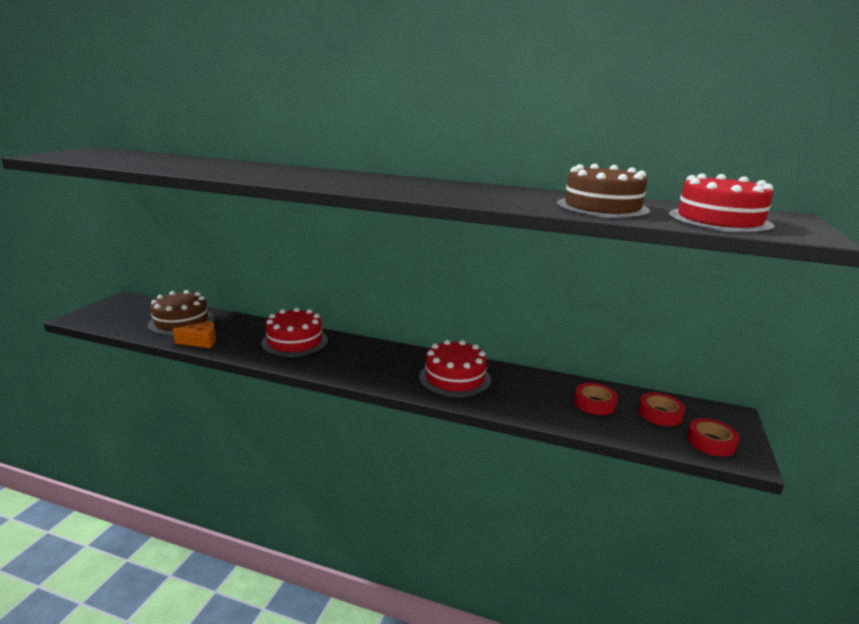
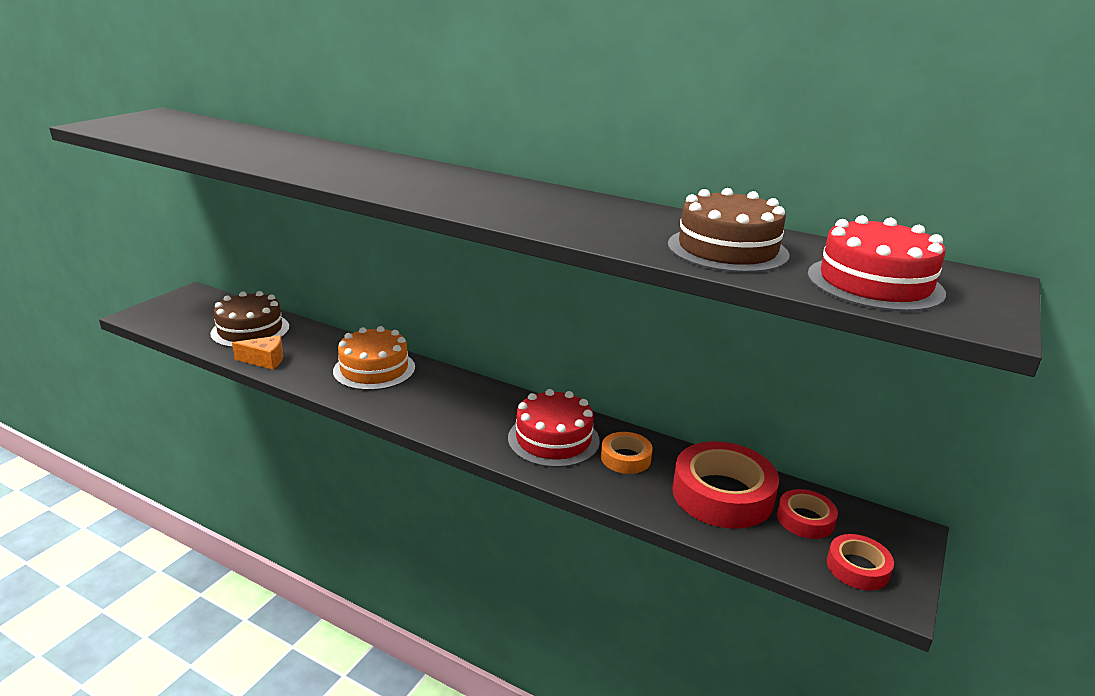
camera: 10 degrees right, 5 degrees up
red cake [261,307,328,357] -> orange cake [333,326,415,390]
red tape [574,383,618,415] -> red tape [672,441,779,529], size x1.87
none -> orange tape [601,432,653,474]

